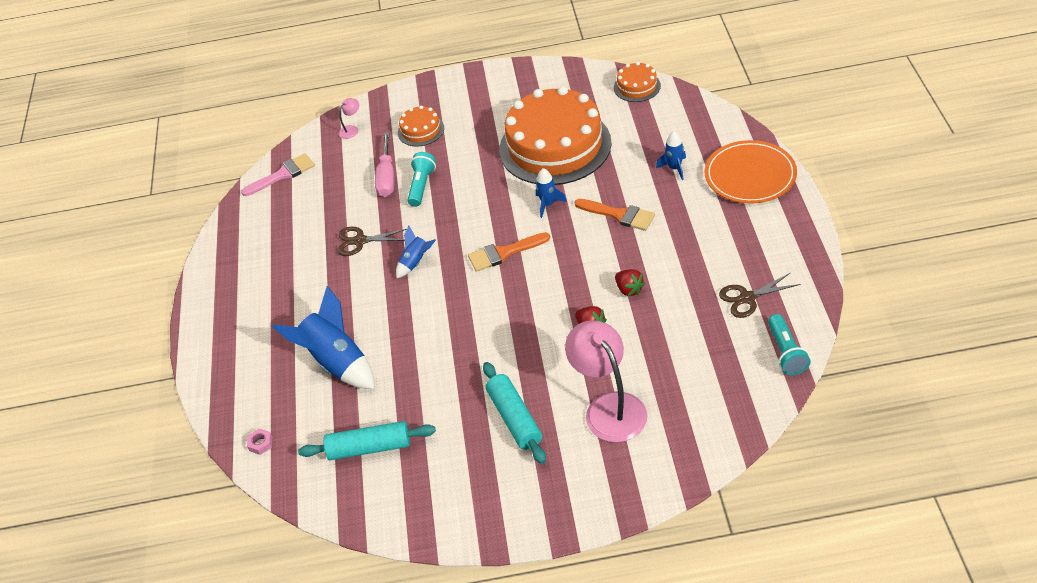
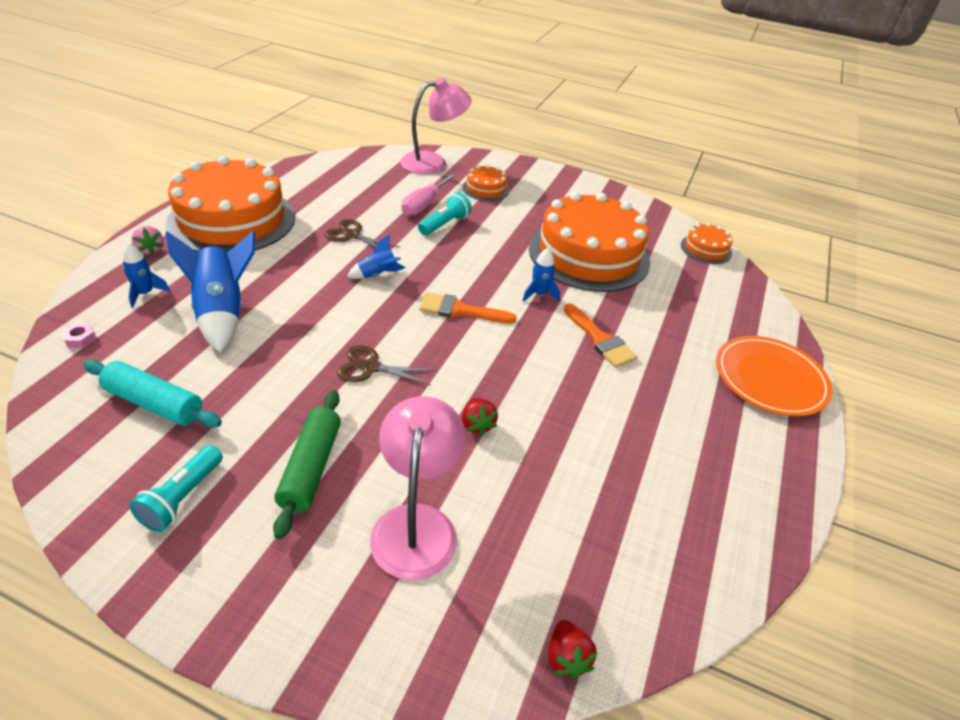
camera: 20 degrees right, 5 degrees down
pink brush [241,153,315,196] -> none
pink lamp [339,98,359,139] -> pink lamp [400,78,472,174], size x2.37
turquoise rolling pin [483,362,546,464] -> green rolling pin [273,390,341,539]
red strawberry [615,269,645,296] -> red strawberry moved to [548,620,598,679]
blue rocket [656,131,686,180] -> blue rocket moved to [123,243,170,308]
brown scissors [719,272,801,318] -> brown scissors moved to [337,345,436,385]
turquoise flashlight [768,314,811,375] -> turquoise flashlight moved to [130,445,223,532]
none -> pink strawberry [131,226,164,255]
none -> orange cake [166,156,295,252]

